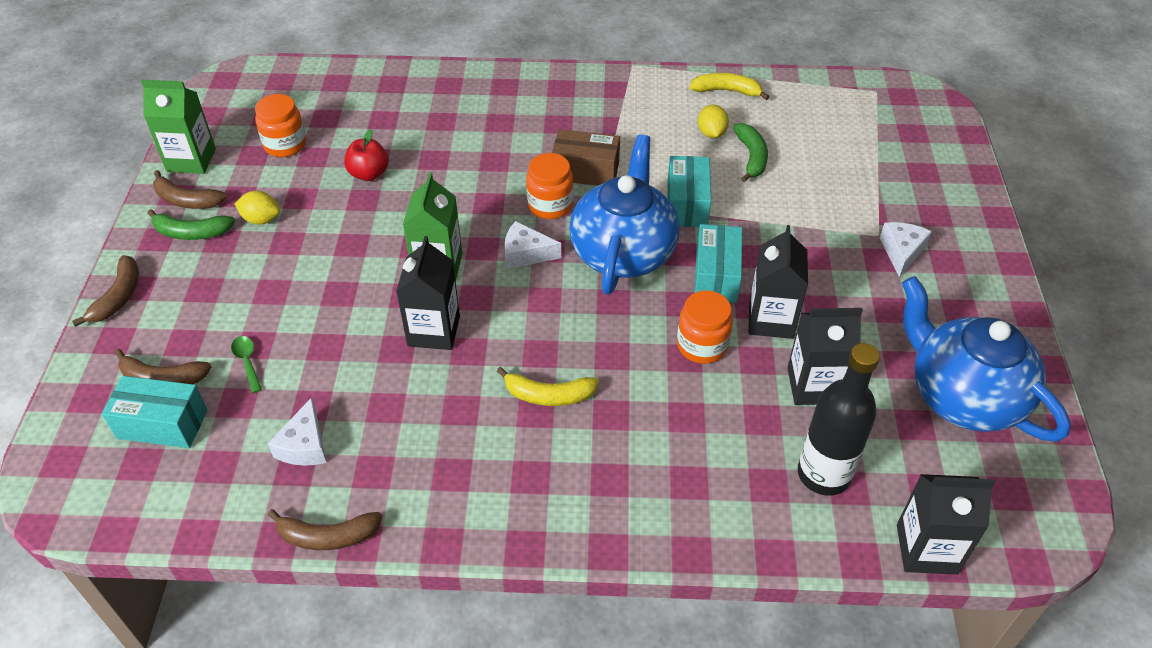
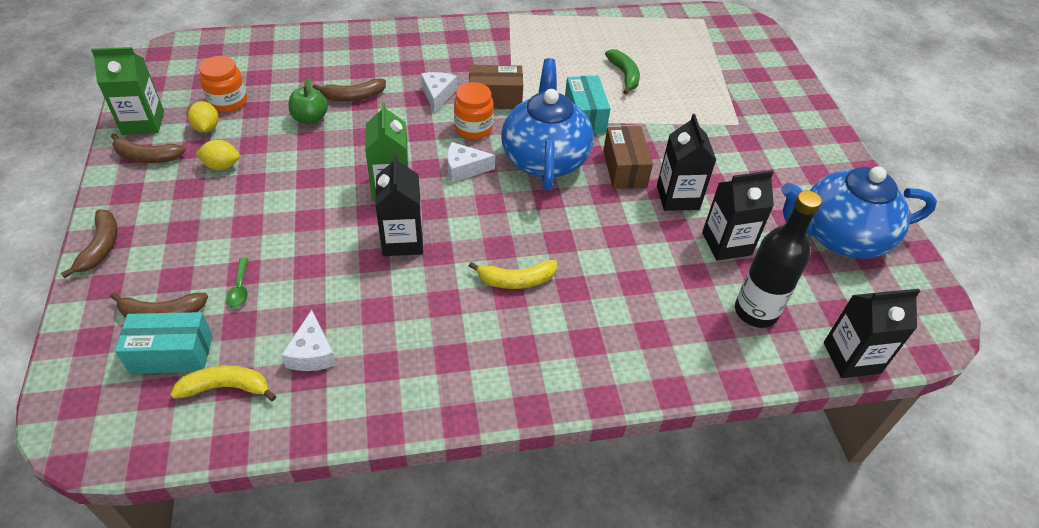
camera: 15 degrees left, 0 degrees up
green banana [147,209,235,240] -> none
green spoon [231,336,262,393] -> green spoon turned 150 degrees counterclockwise [226,258,249,308]
brown banana [268,509,382,550] -> brown banana moved to [313,78,386,101]
red apple [344,129,389,181] -> green apple [289,78,328,124]
orange jar [677,291,733,364] -> none
yellow banana [689,73,770,100] -> yellow banana moved to [170,365,276,401]
turquoise box [694,224,742,303] -> brown box [603,126,653,189]
yellow lemon [698,105,729,138] -> yellow lemon moved to [188,101,219,133]
white cheese [880,222,932,277] -> white cheese moved to [421,72,457,113]
blue teapot [902,276,1071,442] -> blue teapot turned 45 degrees counterclockwise [781,167,937,259]

